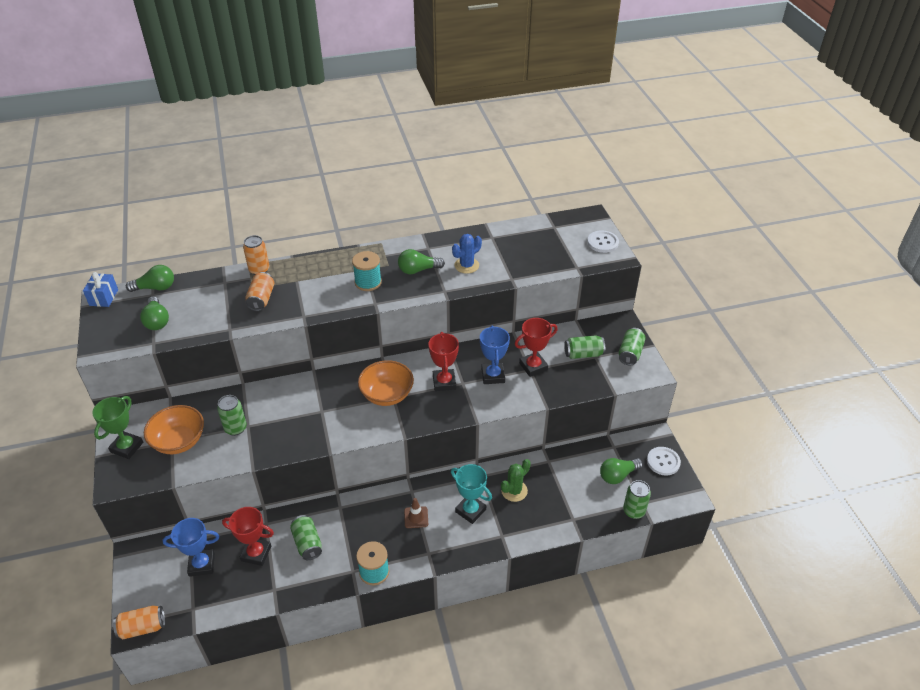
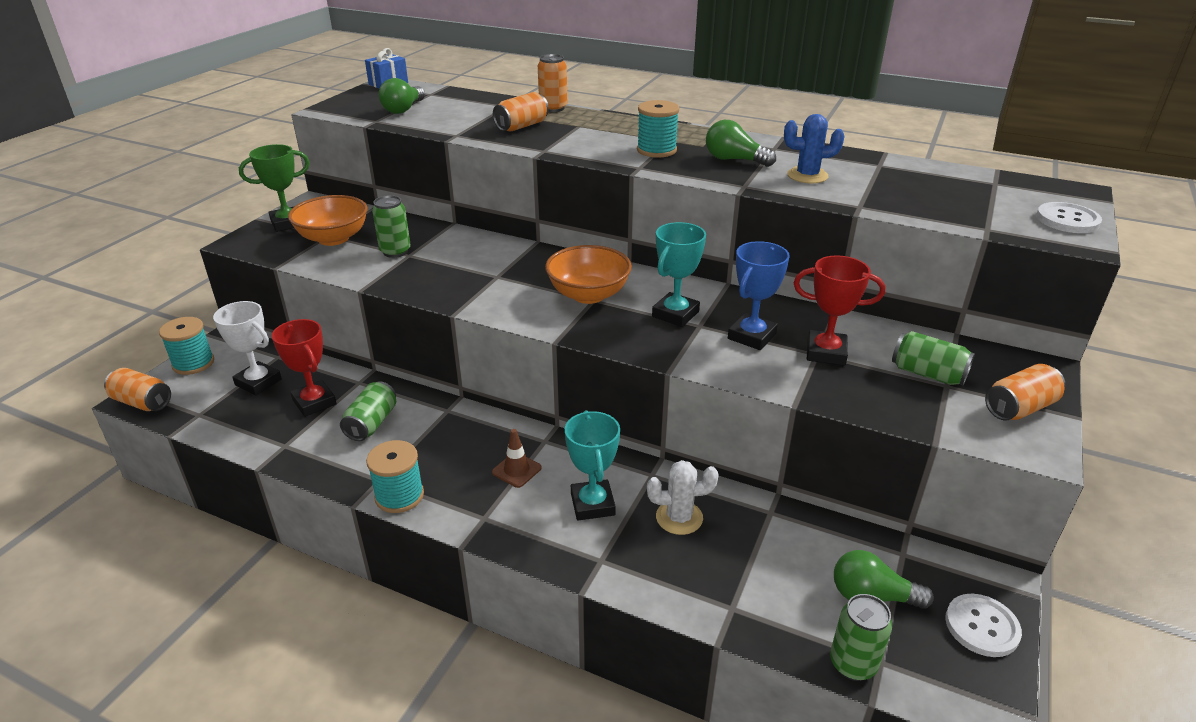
camera: 40 degrees right, 10 degrees down
green light bulb [126,265,174,292] -> none
blue trophy [163,518,219,577] -> white trophy [213,301,282,395]
red trophy [429,332,459,391] -> turquoise trophy [652,222,706,327]
green cactus [501,459,531,502] -> white cactus [647,460,719,535]
green can [619,328,646,366] -> orange can [985,364,1065,421]
none -> turquoise spool [159,317,214,375]

